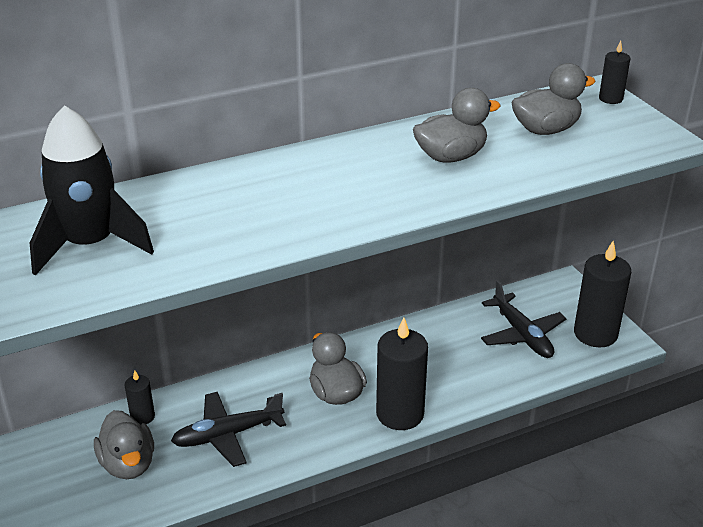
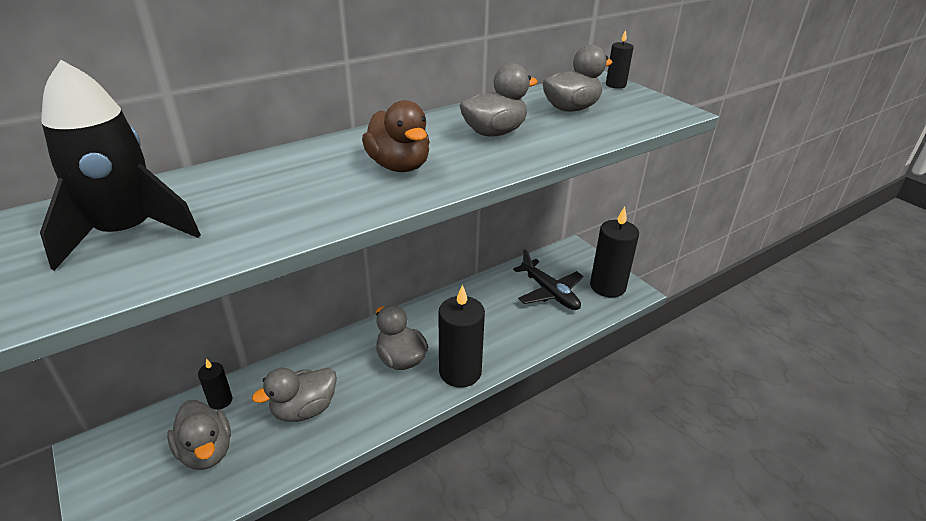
camera: 10 degrees left, 0 degrees up
black plane [171,392,286,467] -> grey duck [252,368,337,422]
none -> brown duck [362,100,430,172]

